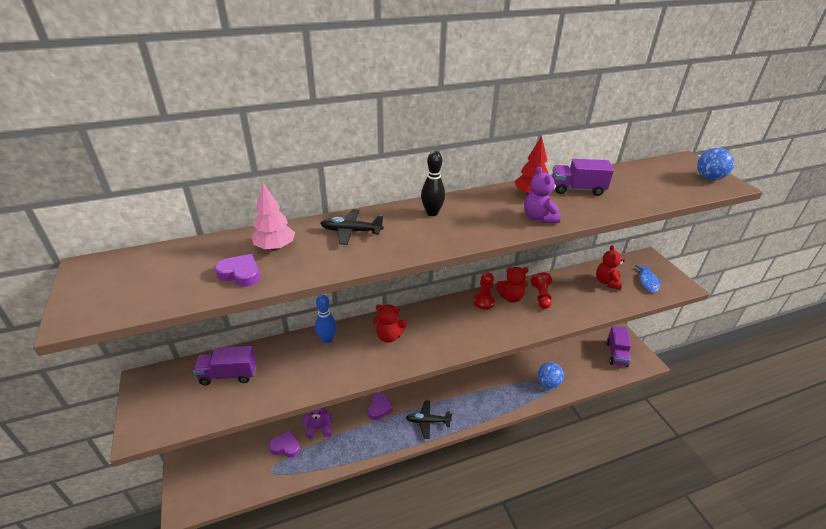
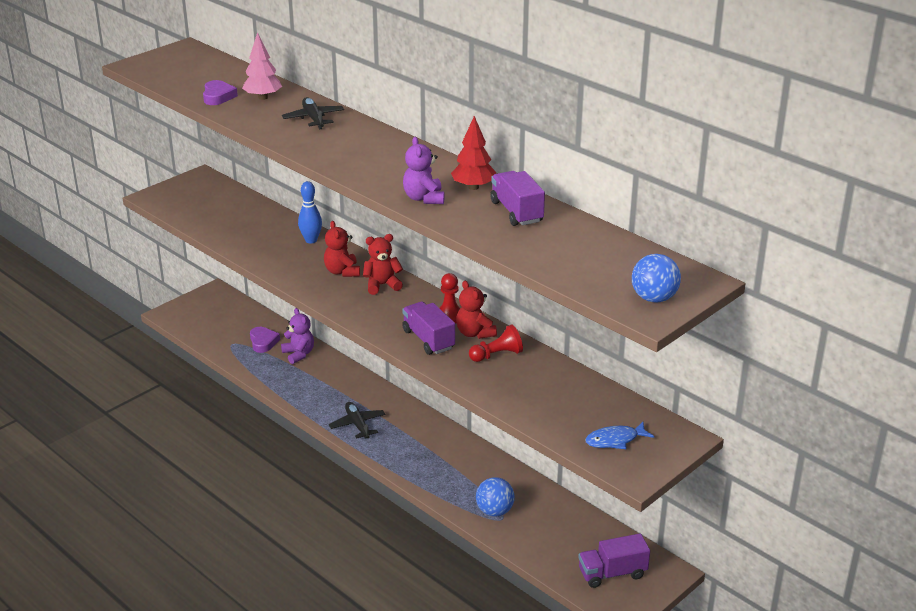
camera: 65 degrees right, 5 degrees down
purple truck [193,346,257,386] -> purple truck moved to [402,302,455,355]
purple heart [367,393,393,420] -> none
black bowling pin [421,151,445,216] -> none
purple teddy bear [524,166,561,223] -> purple teddy bear turned 60 degrees counterclockwise [403,137,445,204]
red teddy bear [596,245,625,290] -> red teddy bear moved to [363,234,403,295]

